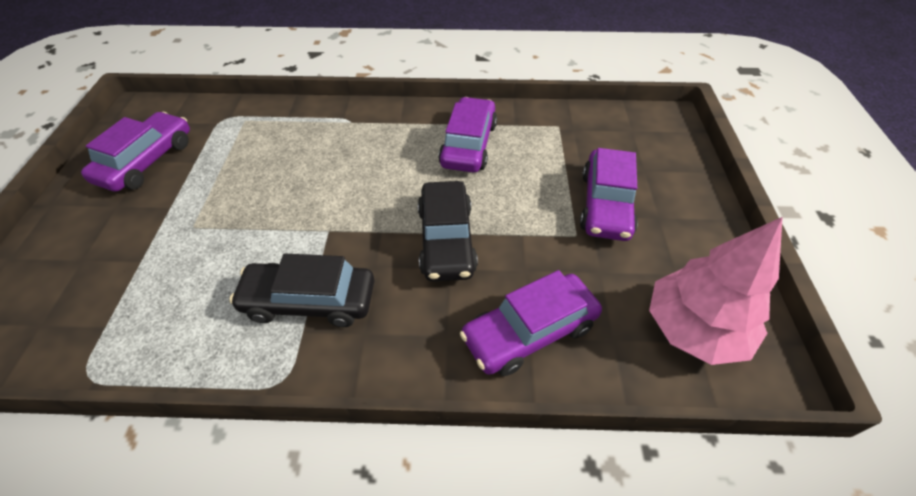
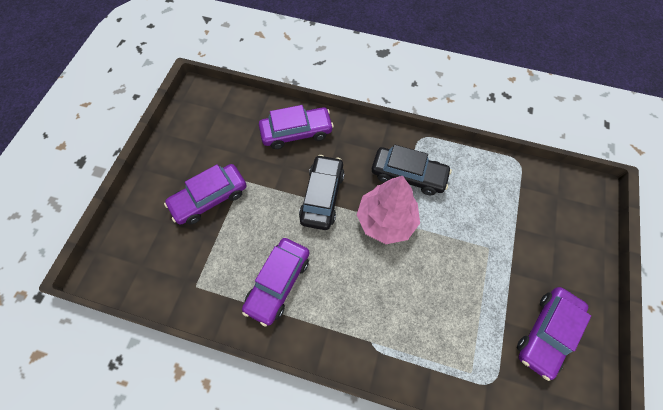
camera: 165 degrees left, 15 degrees up
purple car [580,148,638,241] -> purple car turned 150 degrees counterclockwise [164,164,247,225]
pink tree [649,217,783,365] -> pink tree moved to [357,176,420,244]

